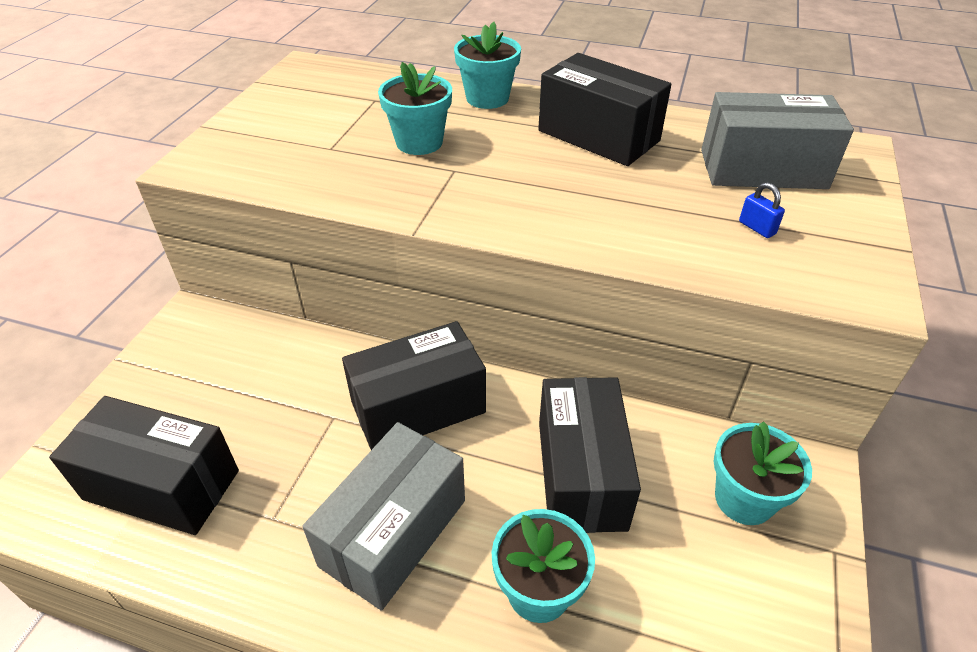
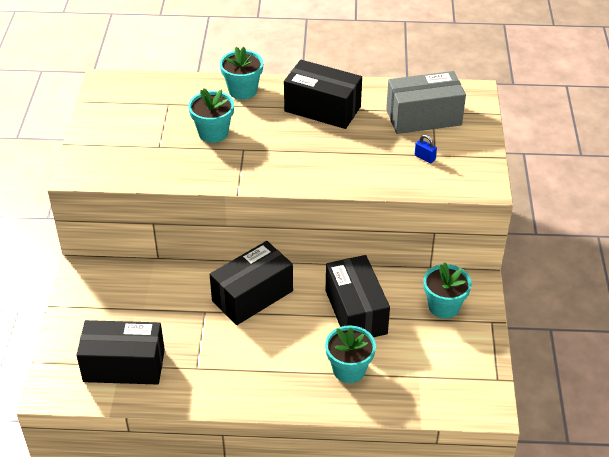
camera: 15 degrees left, 0 degrees up
grey box [302,422,465,611] -> none

